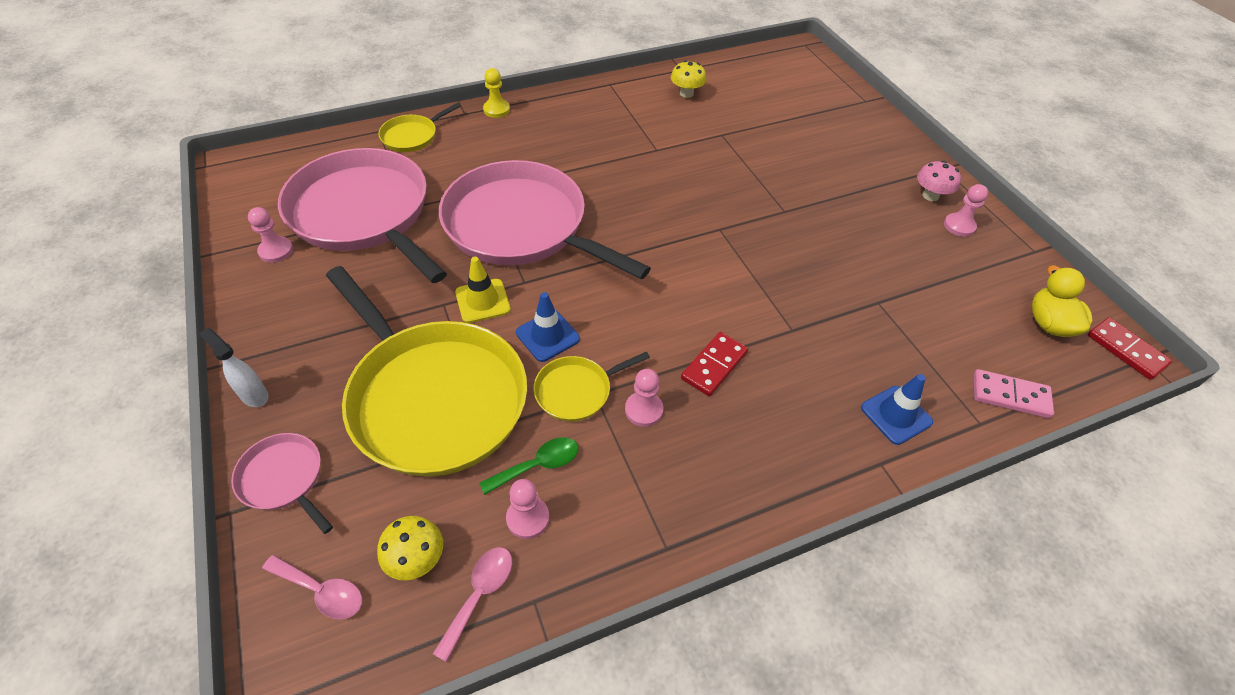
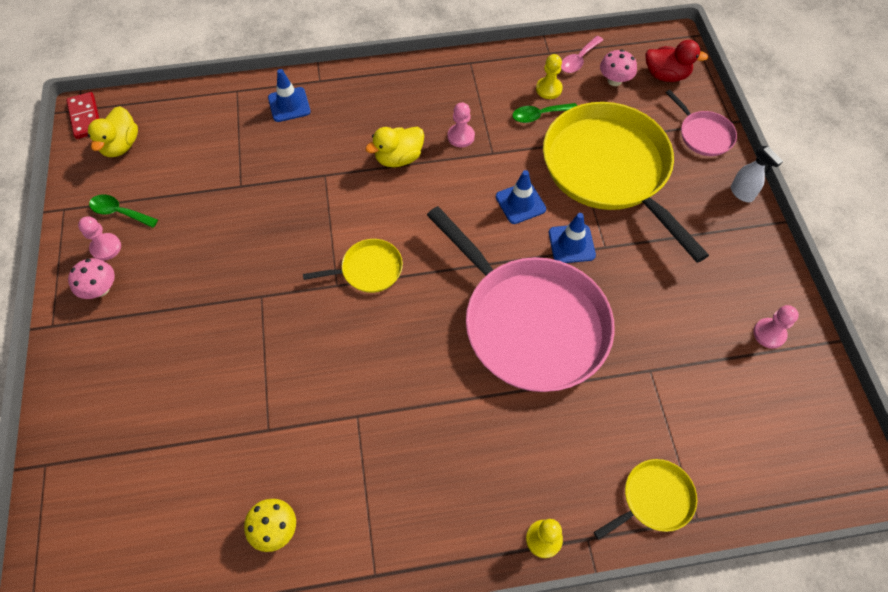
camera: 165 degrees left, 10 degrees up
pink spoon [262,555,362,619] -> red duck [646,40,708,82]
pink pan [278,148,447,283] -> none
yellow mushroom [377,516,443,581] -> pink mushroom [600,50,637,86]
yellow traffic cone [455,257,511,323] -> blue traffic cone [549,213,596,263]
pink pawn [506,479,549,539] -> yellow pawn [536,54,563,99]
yellow pan [533,352,650,421] -> yellow pan moved to [303,239,403,293]
red domino [681,332,748,396] -> yellow duck [365,127,424,167]
pink domino [973,369,1054,418] -> none
none -> green spoon [89,195,158,228]

